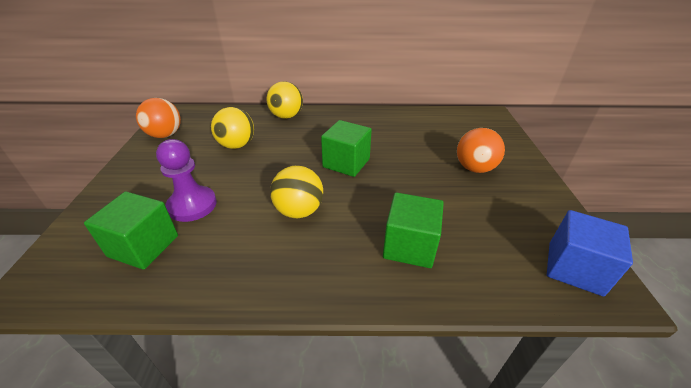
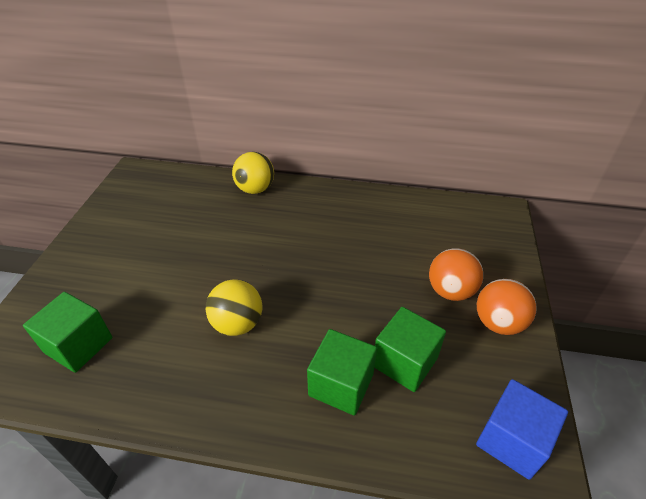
camera: 10 degrees right, 5 degrees up
orange ball [136,98,181,138] -> orange ball moved to [477,279,536,335]
purple pawn [156,139,217,222] -> none
yellow ball [211,107,254,149] -> none
green cube [321,120,372,177] -> green cube moved to [374,307,446,392]

